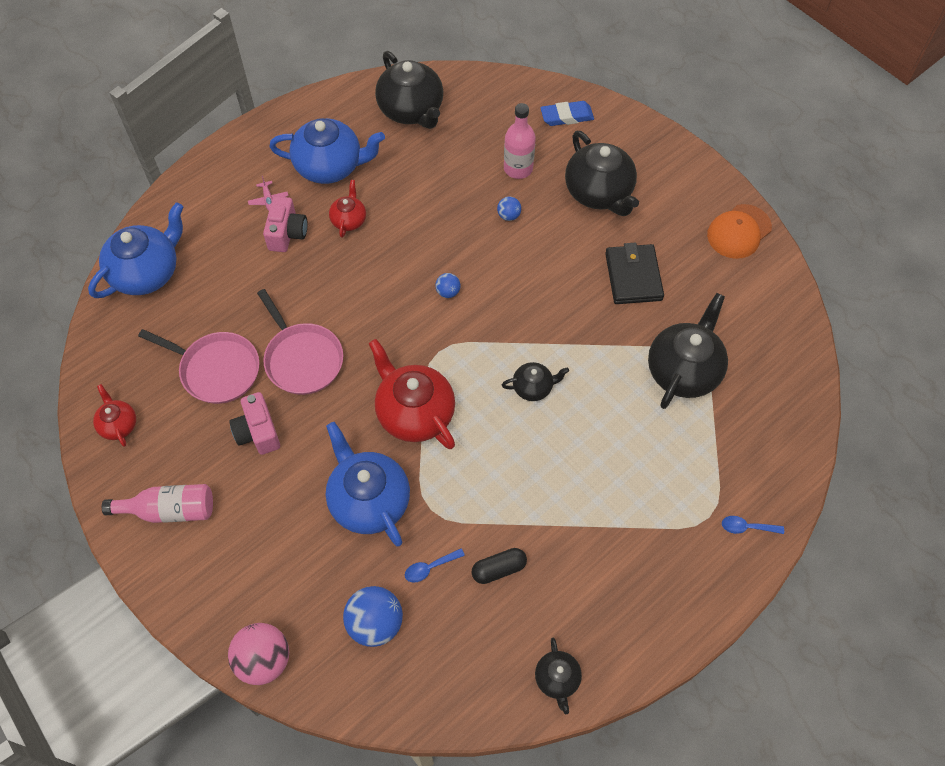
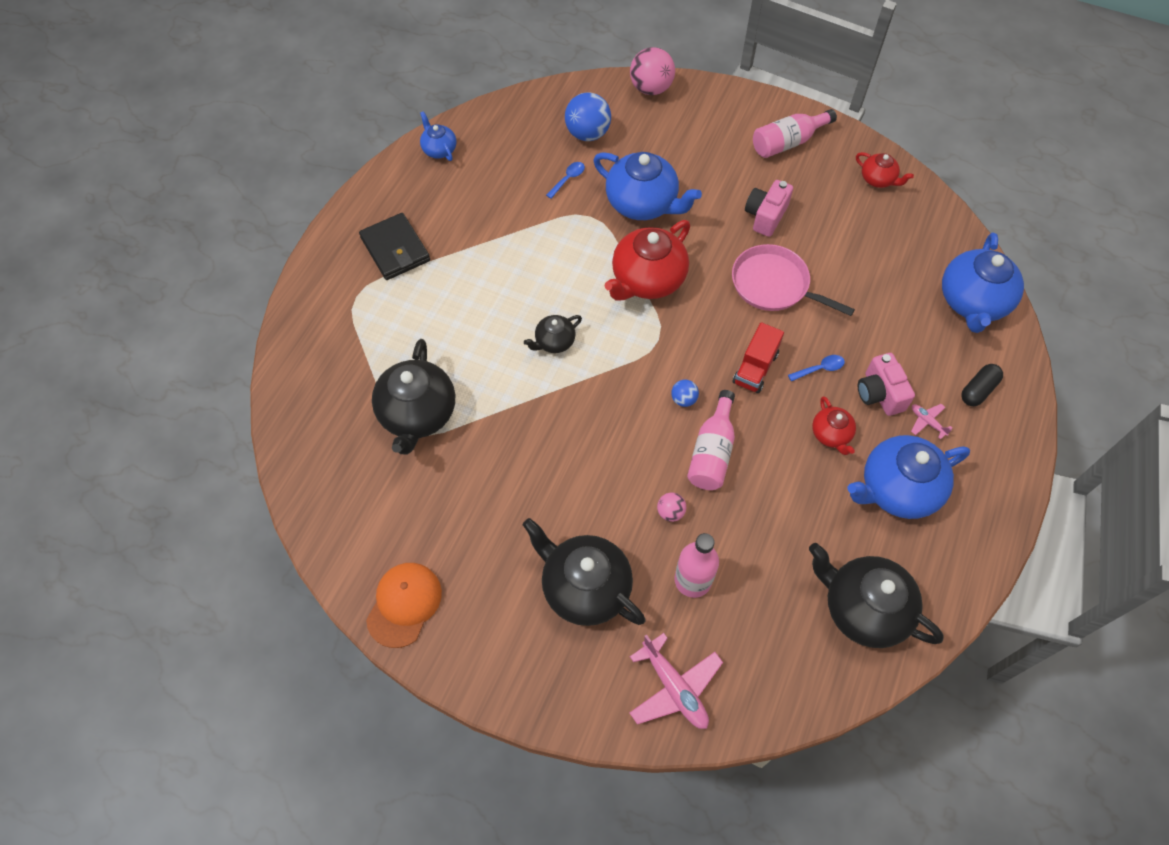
camera: 155 degrees right, 0 degrees up
pink pan [138,329,260,404] -> none
pink camera [229,392,280,455] -> pink camera turned 105 degrees counterclockwise [745,180,793,237]
red teapot [369,339,455,449] -> red teapot turned 105 degrees clockwise [605,220,690,301]
black capsule [471,548,527,584] -> black capsule moved to [961,364,1003,406]
blue ball [497,196,521,221] -> pink ball [657,493,686,522]
black teapot [535,638,582,714] -> blue teapot [420,111,456,161]
blue eraser [540,101,594,126] -> pink plane [630,633,723,729]
black wallet [605,243,664,304] -> black wallet moved to [359,213,430,280]
blue spoon [722,516,784,534] -> blue spoon moved to [788,355,845,381]
none -> pink bottle [687,390,735,490]
none -> red truck [732,322,784,393]

